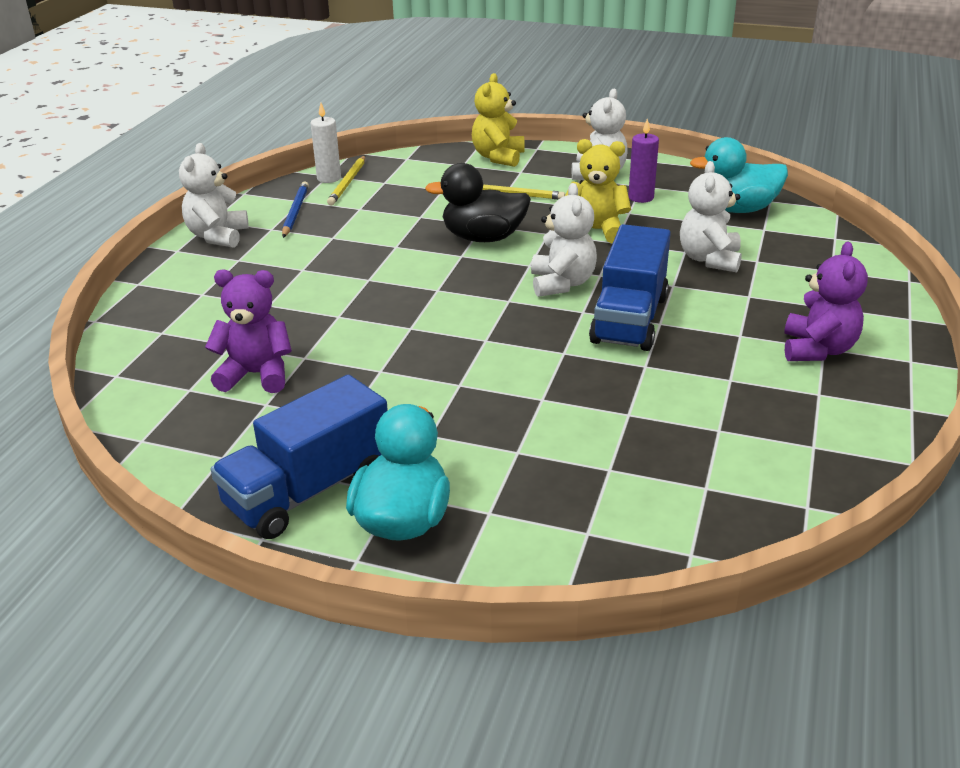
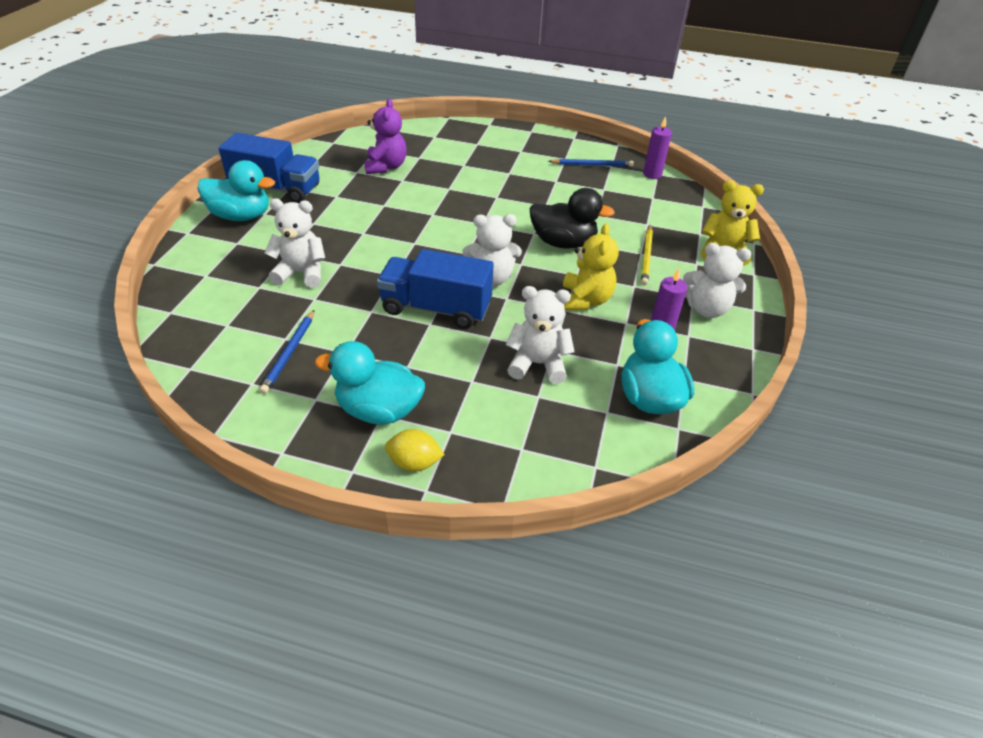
camera: 85 degrees right, 10 degrees up
white teddy bear [179,143,249,248] -> white teddy bear moved to [264,198,325,288]
blue truck [210,375,388,539] -> blue truck turned 150 degrees clockwise [218,133,320,203]
white candle [311,103,341,183] -> purple candle [643,116,672,179]
yellow pencil [327,156,365,206] -> none
black duck [425,163,531,242] -> black duck turned 105 degrees clockwise [530,188,615,249]
purple teddy bear [784,242,868,361] -> turquoise duck [315,341,425,425]
none -> blue pencil [259,310,314,394]
none -> yellow lemon [385,429,444,472]

